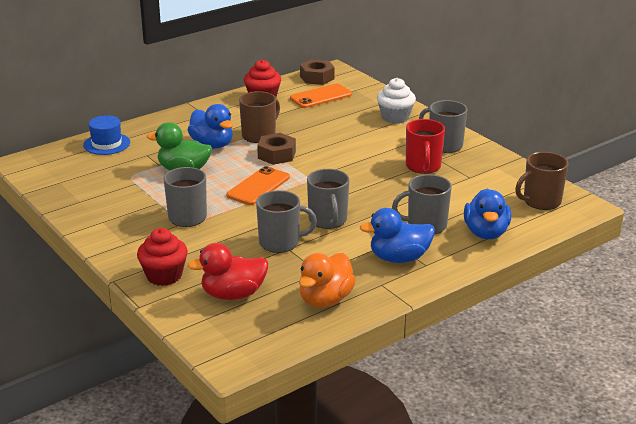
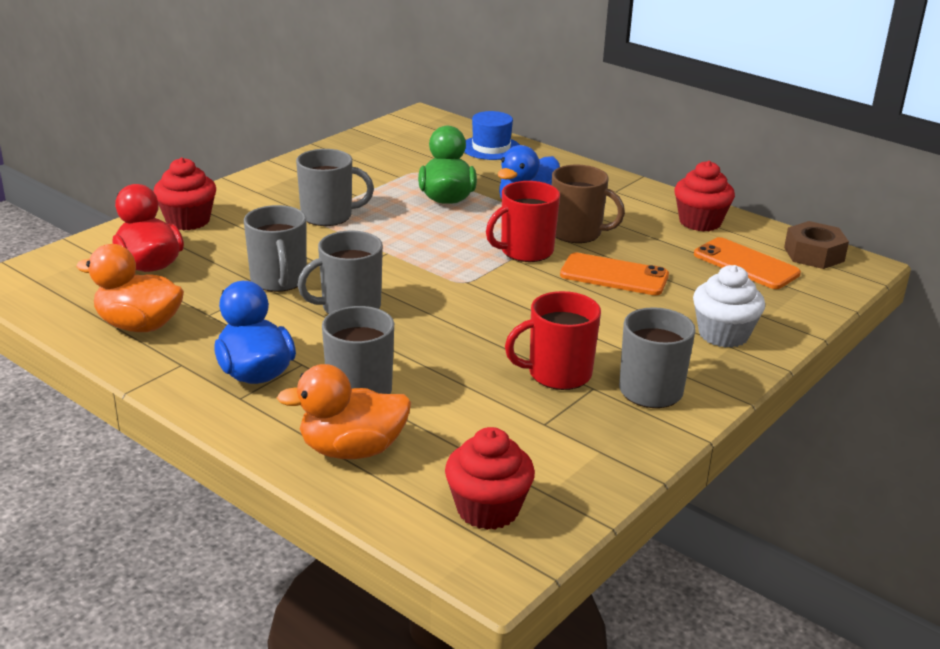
camera: 75 degrees right, 0 degrees up
orange phone [226,166,290,205] -> orange phone moved to [560,253,669,295]
brown nut [257,133,296,165] -> red mug [486,181,560,262]
blue duck [464,189,511,239] -> orange duck [277,364,411,459]
brown mug [515,152,569,210] -> red cupcake [445,427,535,530]

